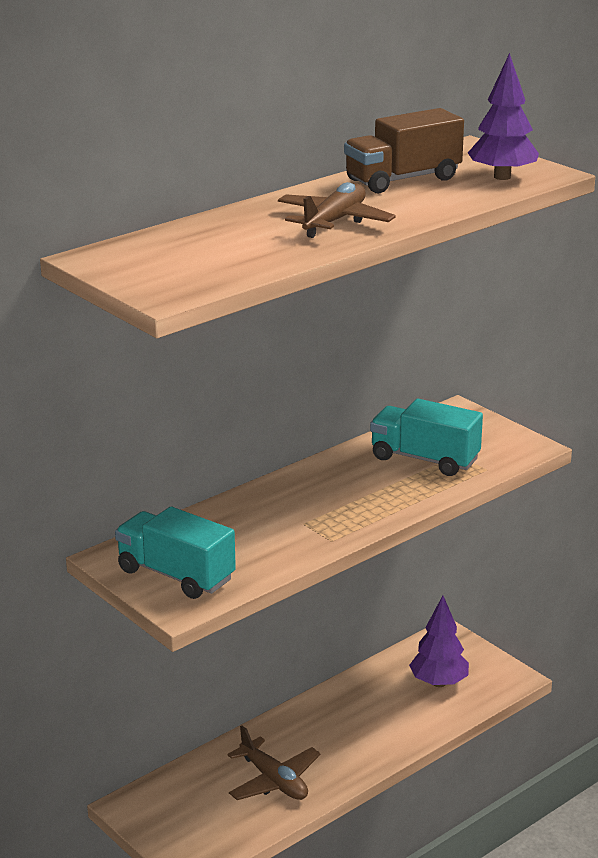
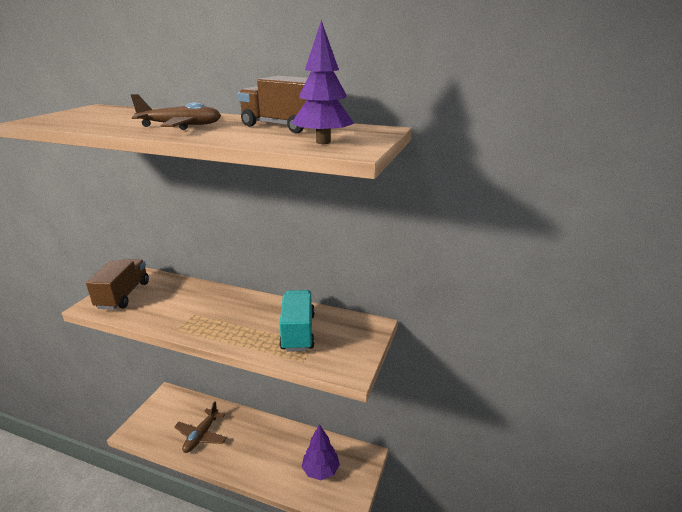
camera: 60 degrees right, 0 degrees up
turquoise truck [115,507,236,599] -> brown truck [86,259,149,310]

